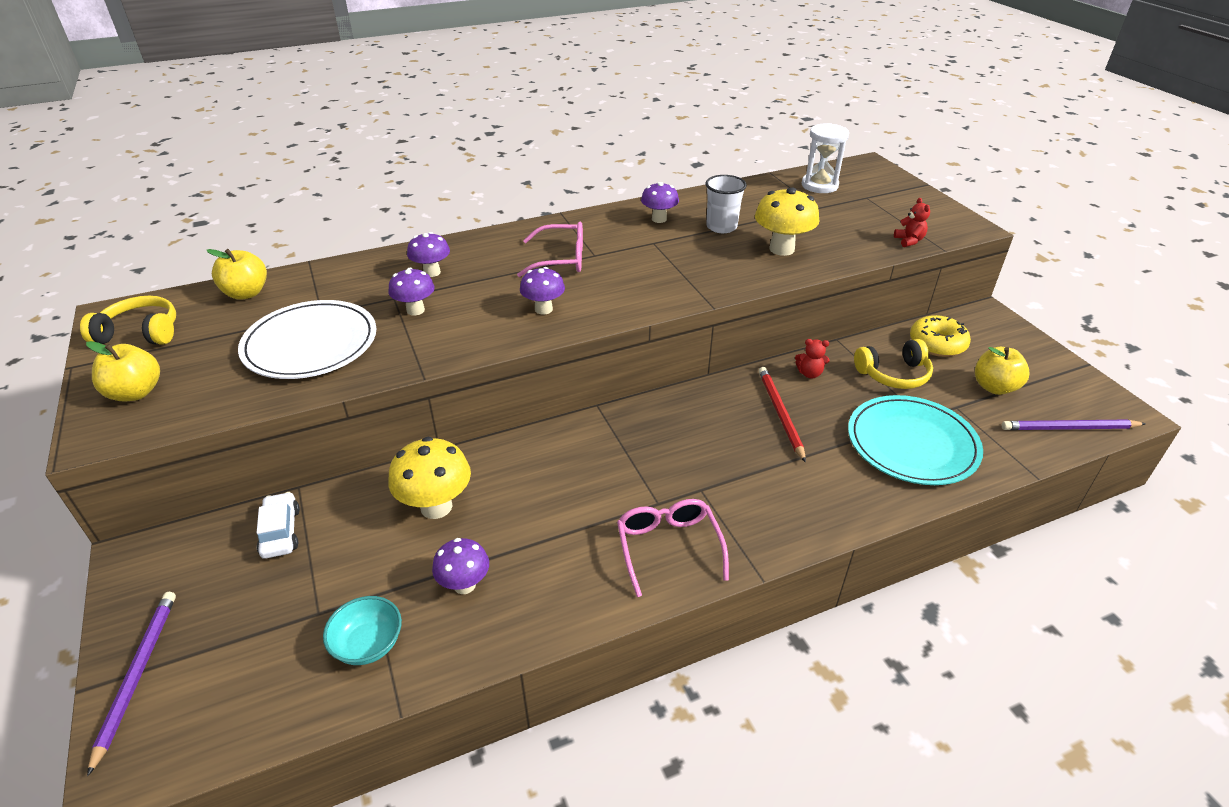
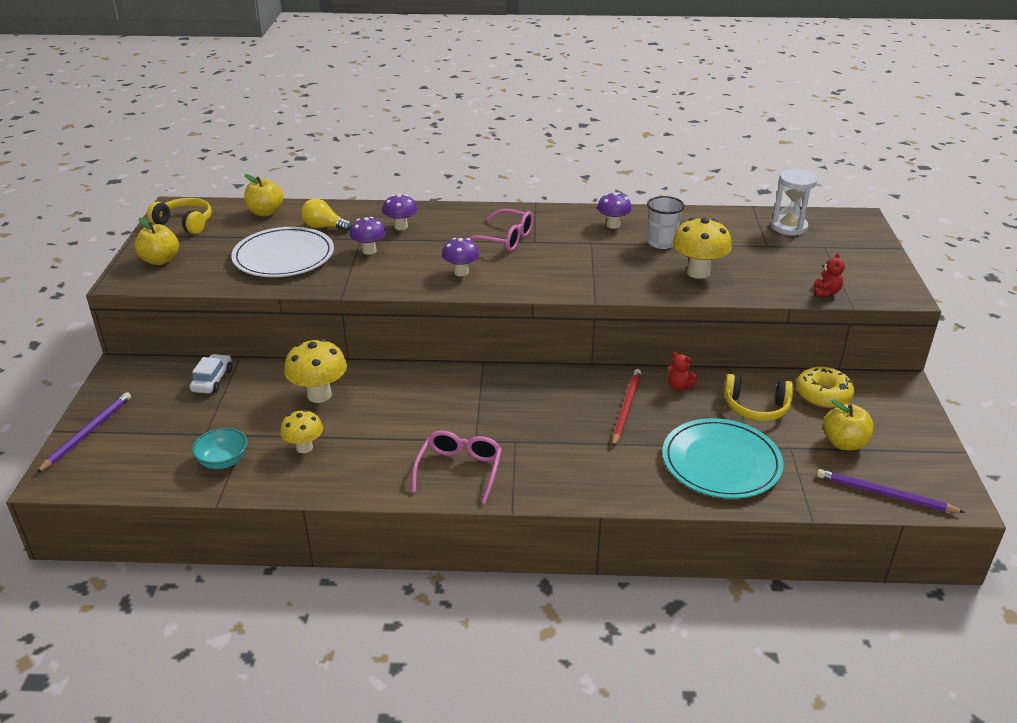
camera: 25 degrees right, 5 degrees down
purple mushroom [432,538,489,594] -> yellow mushroom [280,410,323,453]
none -> yellow light bulb [301,198,352,231]

